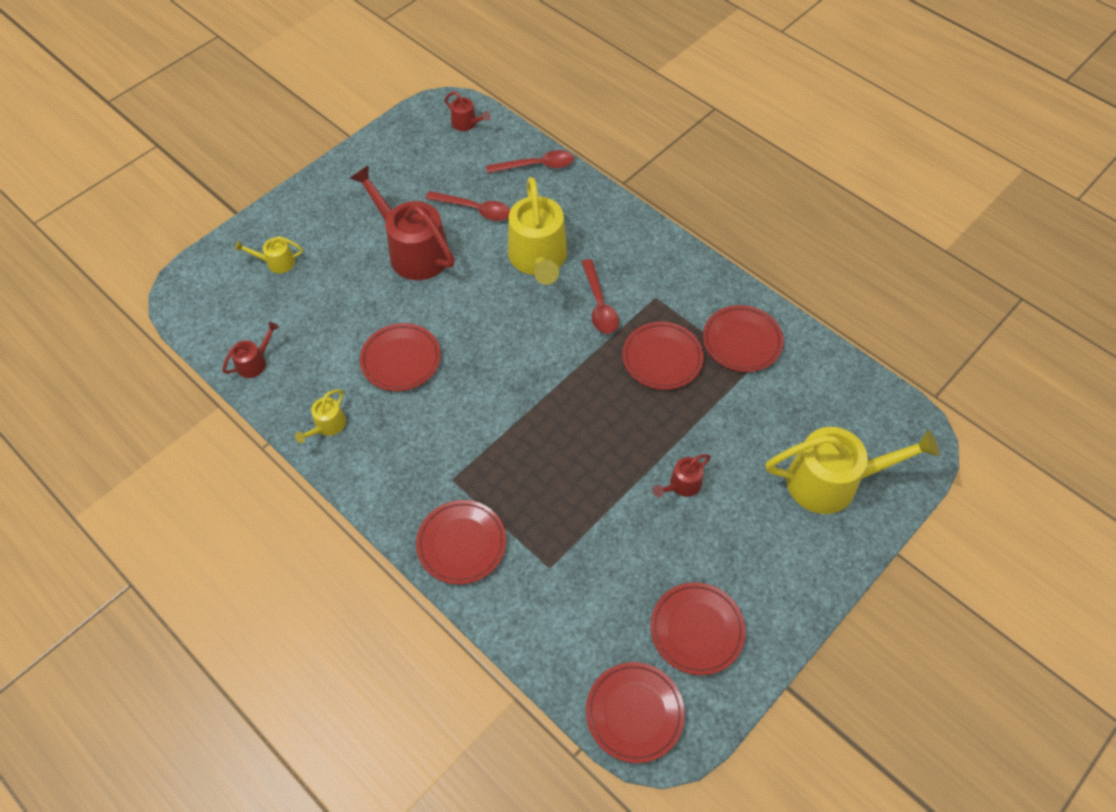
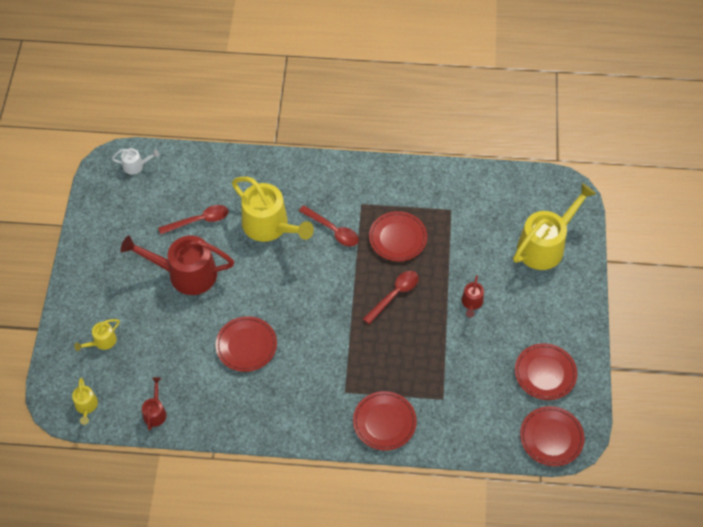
camera: 40 degrees left, 0 degrees up
yellow watering can [295,389,346,443] -> yellow watering can moved to [72,378,98,425]
red watering can [445,92,491,131] -> white watering can [112,148,160,175]
red spoon [486,150,574,173] -> red spoon moved to [363,271,419,324]
red plate [703,305,784,372] -> none

